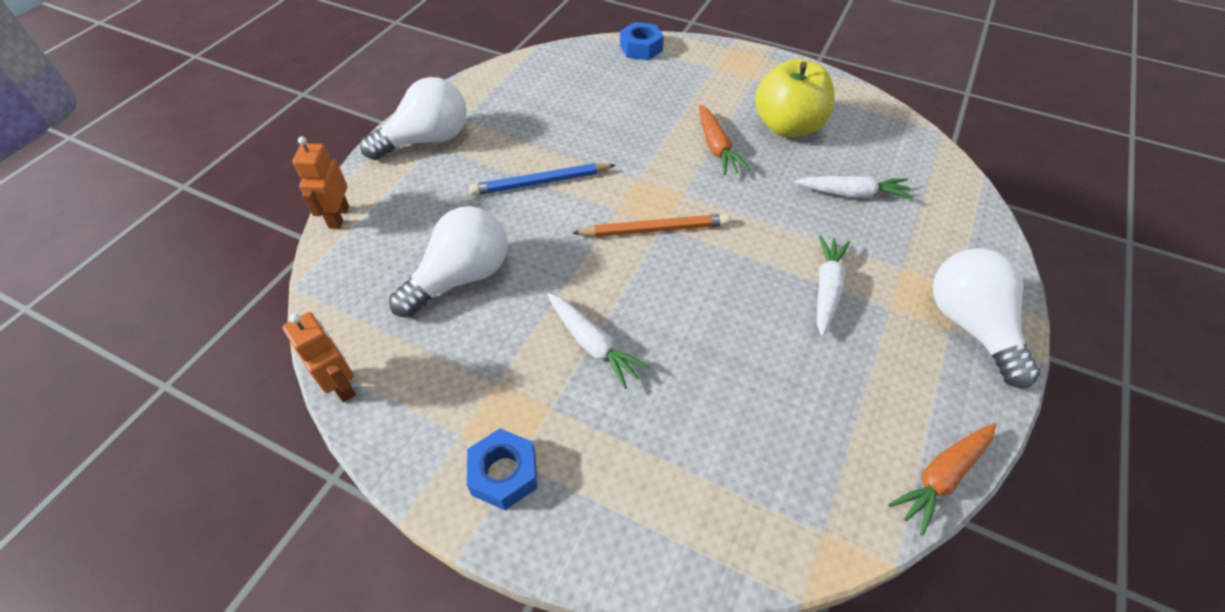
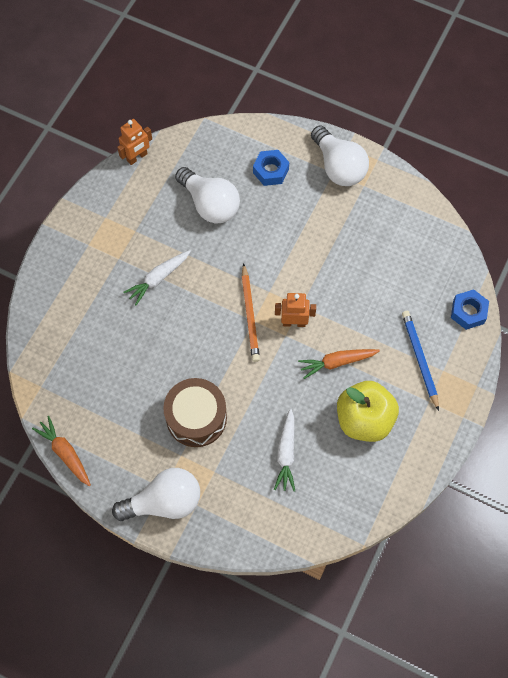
camera: 90 degrees right, 15 degrees up
orange robot [292,136,349,229] -> orange robot moved to [275,293,316,327]
blue nut [467,428,537,510] -> blue nut moved to [253,150,289,186]
blue pencil [469,163,616,195] -> blue pencil moved to [402,311,439,411]
white carrot [817,235,850,337] -> brown drum [163,378,227,447]

